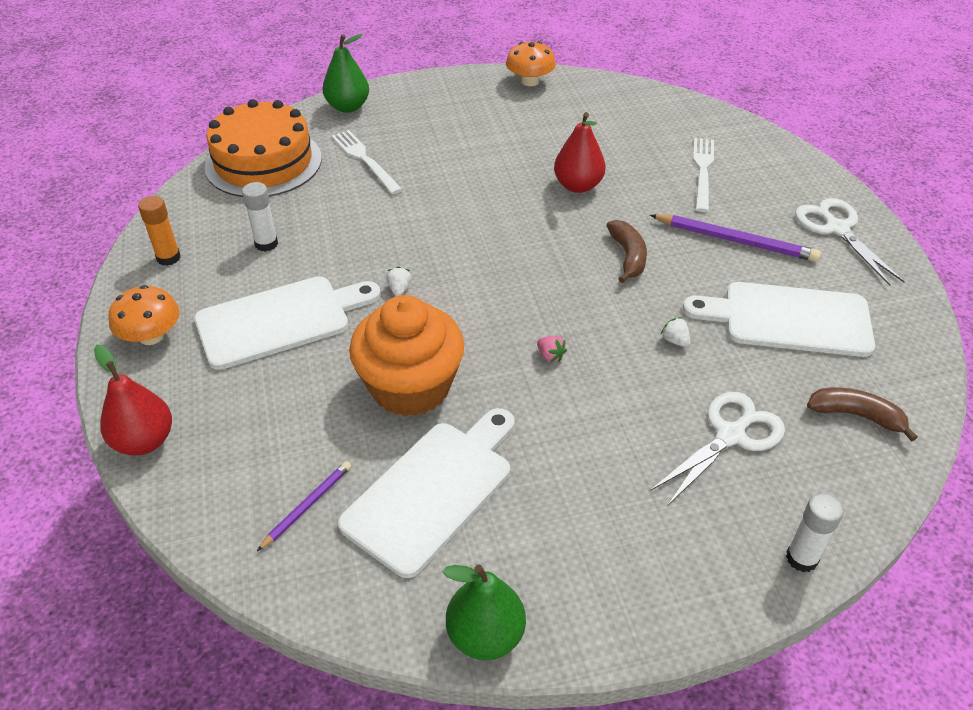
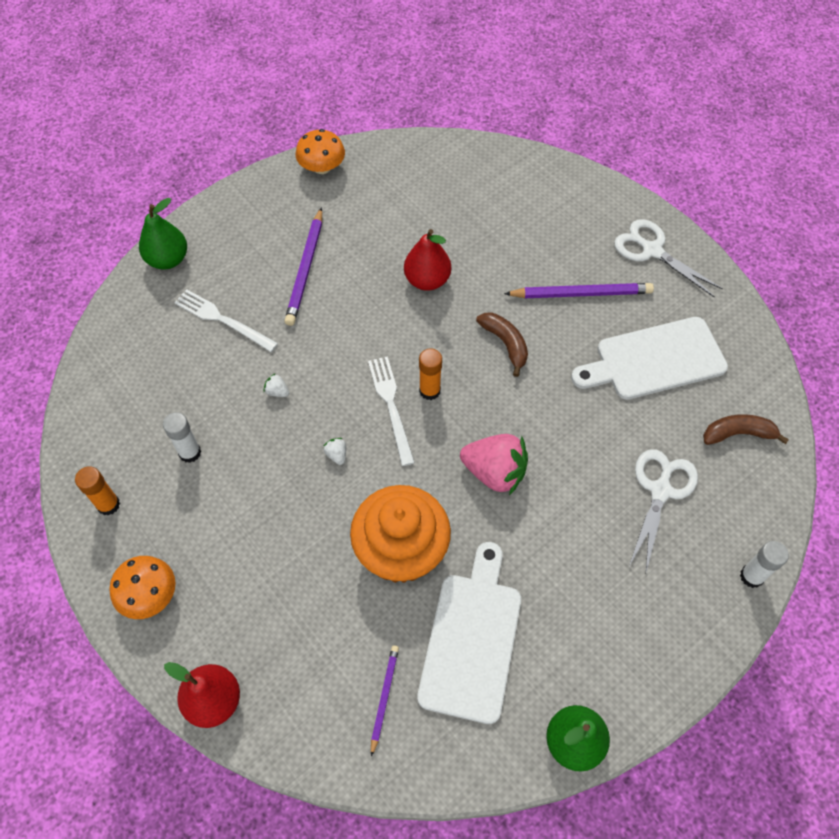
camera: 25 degrees left, 15 degrees up
white cutting board [194,276,381,370] -> none
orange cake [205,99,322,197] -> none
pink strawberry [537,336,567,362] -> pink strawberry [460,434,528,495], size x2.47
white strawberry [661,317,690,347] -> white strawberry moved to [264,373,289,397]
white fork [693,138,714,212] -> white fork moved to [368,356,415,466]
none -> purple pencil [284,207,322,326]
none -> orange glue stick [419,348,442,400]

